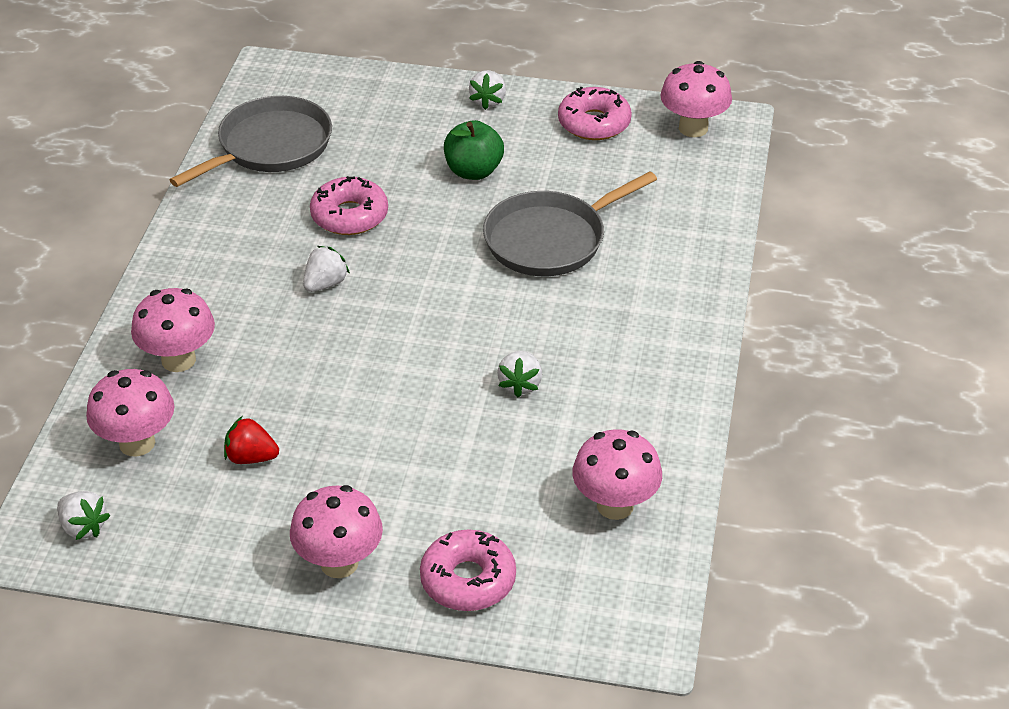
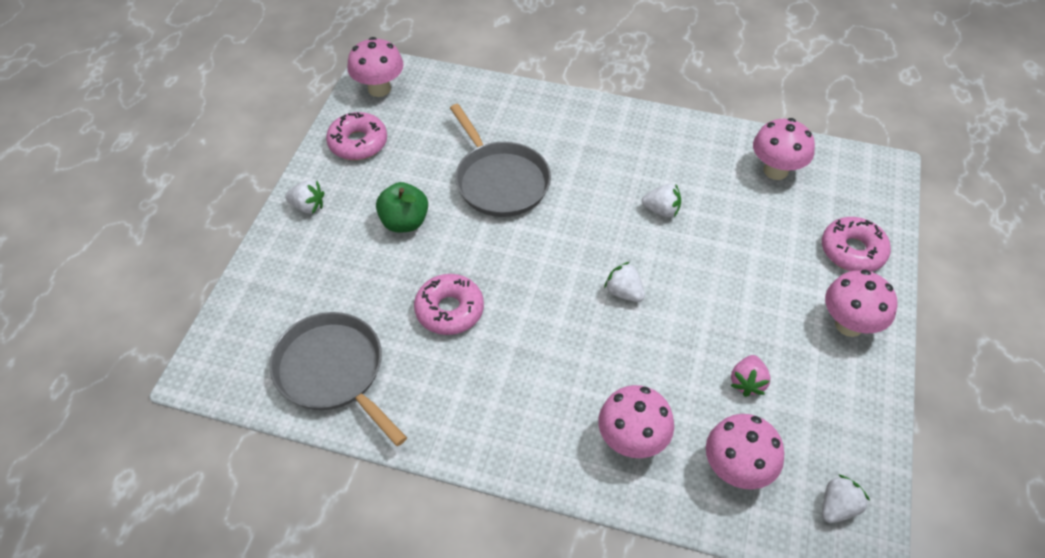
camera: 85 degrees left, 10 degrees up
red strawberry [224,416,279,464] -> pink strawberry [730,355,771,397]
white strawberry [303,246,350,292] -> white strawberry moved to [604,262,645,302]

